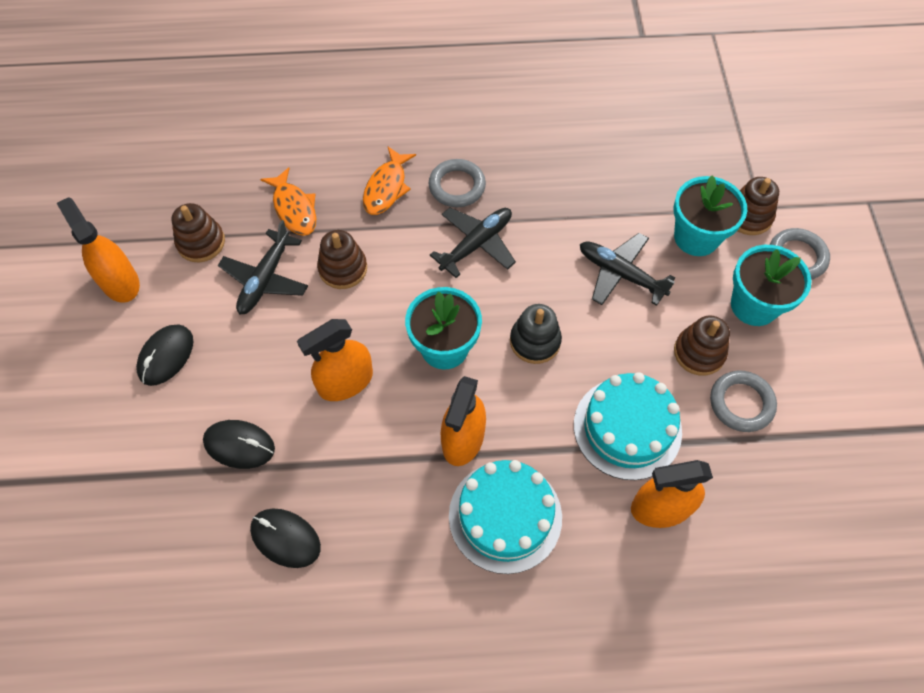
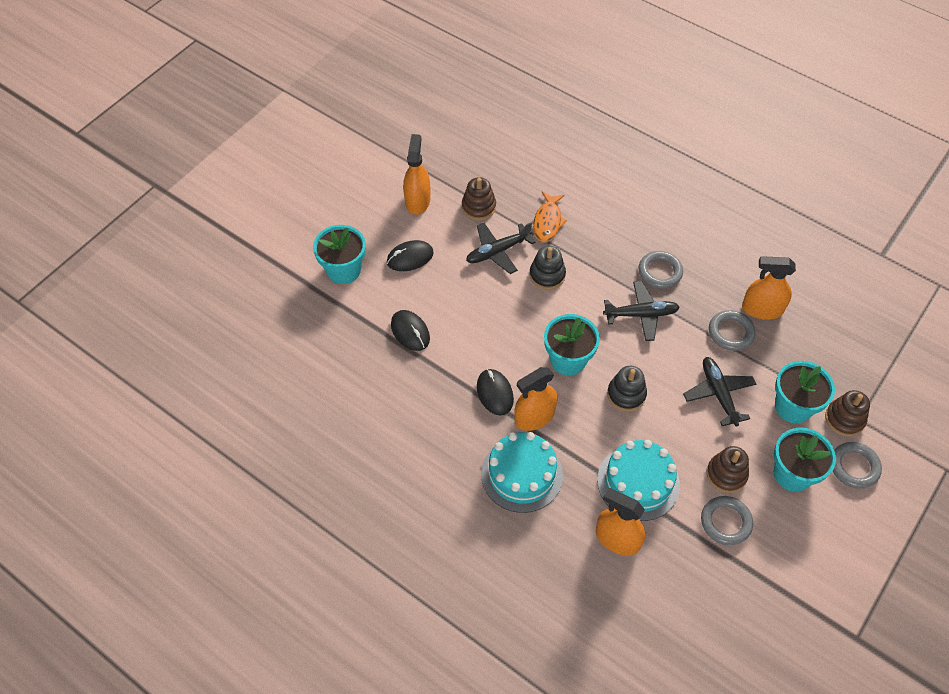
camera: 40 degrees right, 5 degrees down
black mouse [250,509,321,568] -> black mouse moved to [477,369,514,415]
orange spray bottle [297,319,373,401] -> orange spray bottle moved to [742,256,796,320]
brown stacking toy [317,230,367,289] -> black stacking toy [529,246,566,290]
orange fish [363,147,416,215] -> none
none -> turquoise flower pot [313,225,366,284]
none -> grey ring [709,310,755,351]

